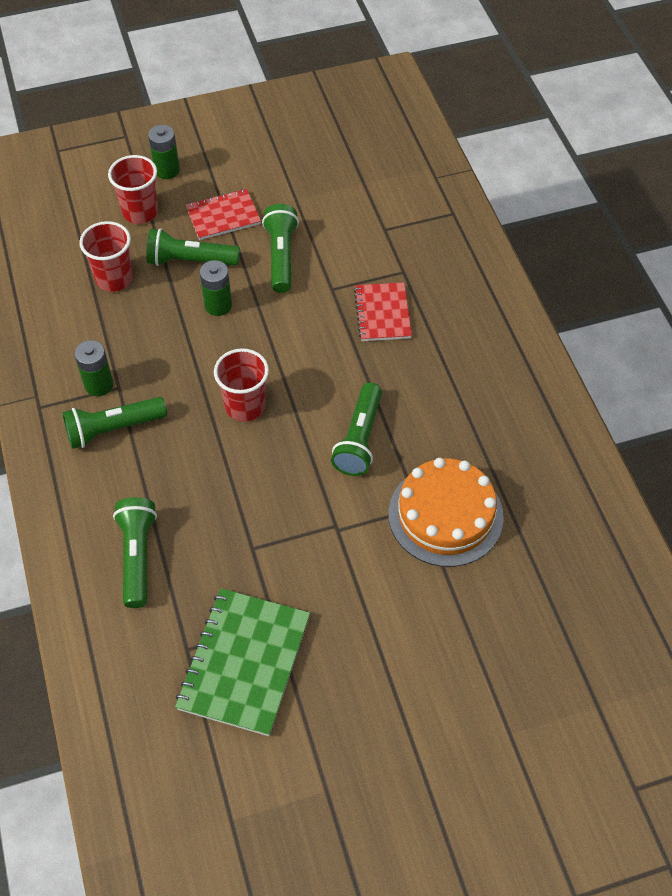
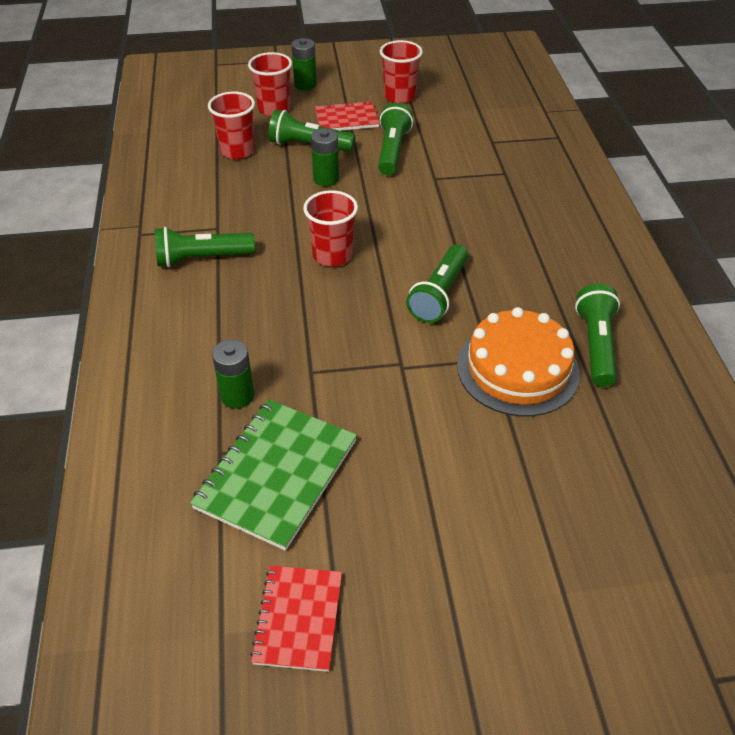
camera: 10 degrees right, 10 degrees down
green battery [74,340,113,396] -> green battery moved to [212,339,254,409]
green flashlight [113,497,157,608] -> green flashlight moved to [575,284,620,387]
red notebook [354,282,412,341] -> red notebook moved to [250,565,342,672]
none -> red cup [380,40,423,104]

